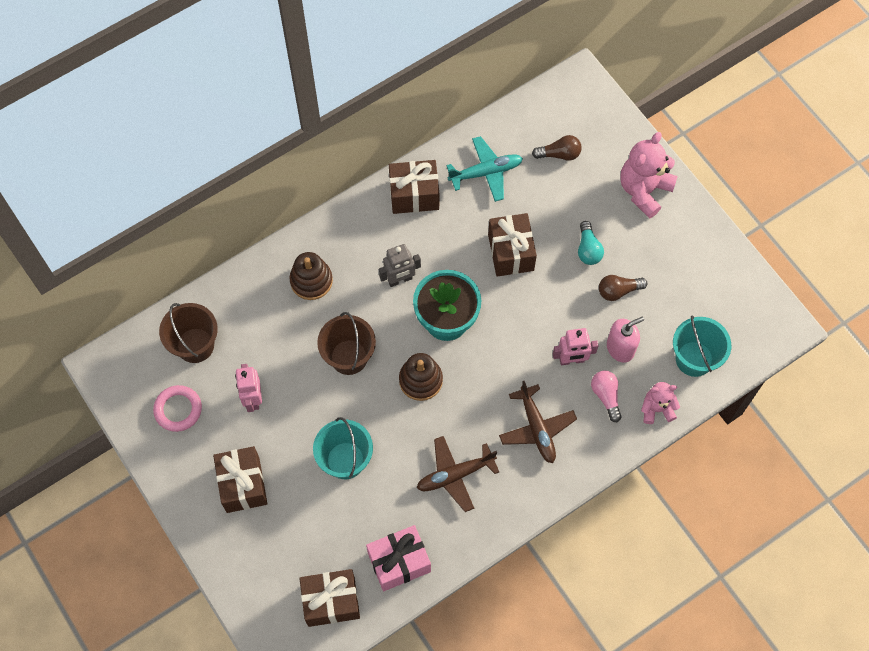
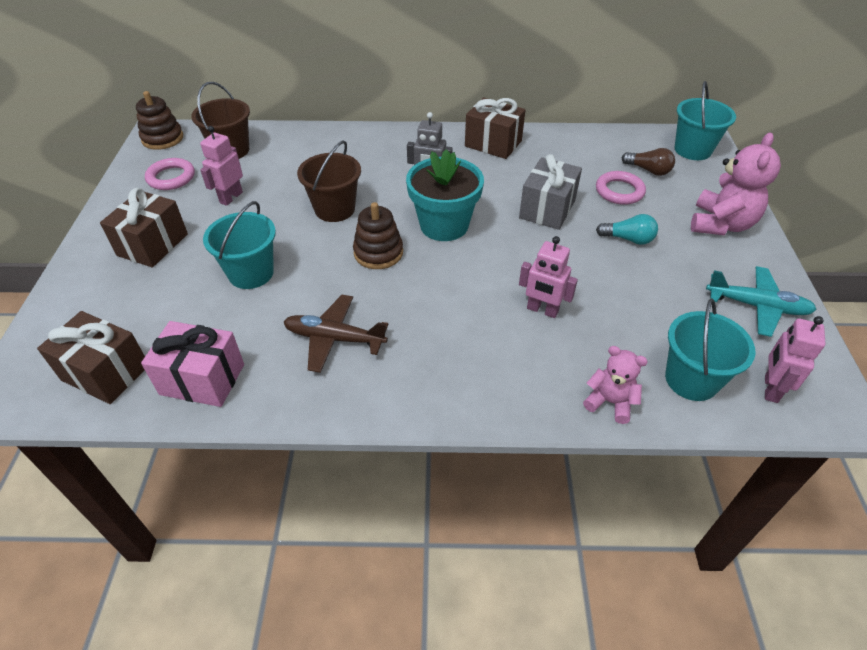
camera: 35 degrees right, 20 degrees down
brown stacking toy [290,252,333,300] -> brown stacking toy moved to [136,91,183,150]
turquoise plane [446,136,523,202] -> turquoise plane moved to [706,266,817,337]
brown gift [488,213,537,277] -> grey gift [519,154,582,230]
brown plane [499,381,577,463] -> none
turquoise light bulb [578,221,604,265] -> turquoise light bulb turned 105 degrees counterclockwise [596,214,658,245]
pink light bulb [591,371,621,422] -> none
brown light bulb [599,275,647,301] -> none
pink soap dispenser [607,317,644,363] -> none
pink teddy bear [620,132,678,219] -> pink teddy bear turned 135 degrees clockwise [691,132,781,235]
none -> pink ring [596,171,646,205]
none -> turquoise bucket [675,81,736,160]
none -> pink robot [765,316,825,403]

